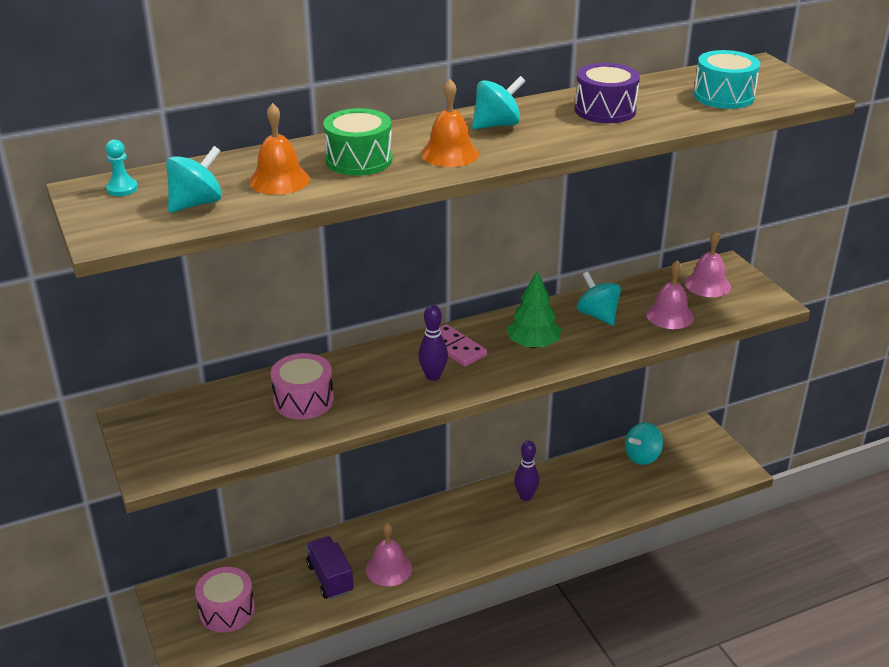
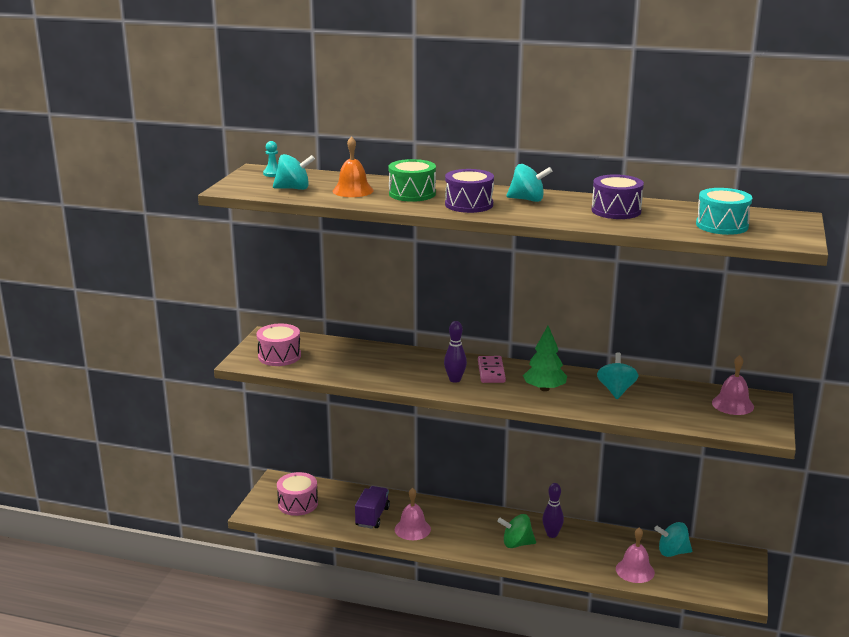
camera: 40 degrees right, 10 degrees down
pink drum [271,353,334,420] -> pink drum moved to [256,324,301,366]
orange bell [421,79,479,167] -> purple drum [445,169,494,213]
pink bell [646,260,694,329] -> pink bell moved to [616,527,655,583]
none -> green spinning top [497,514,536,548]

